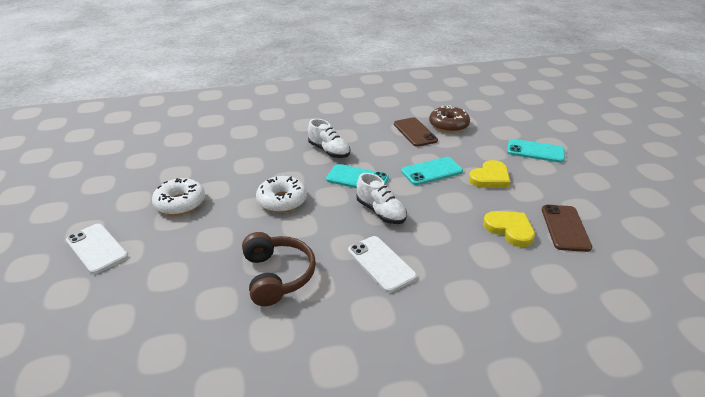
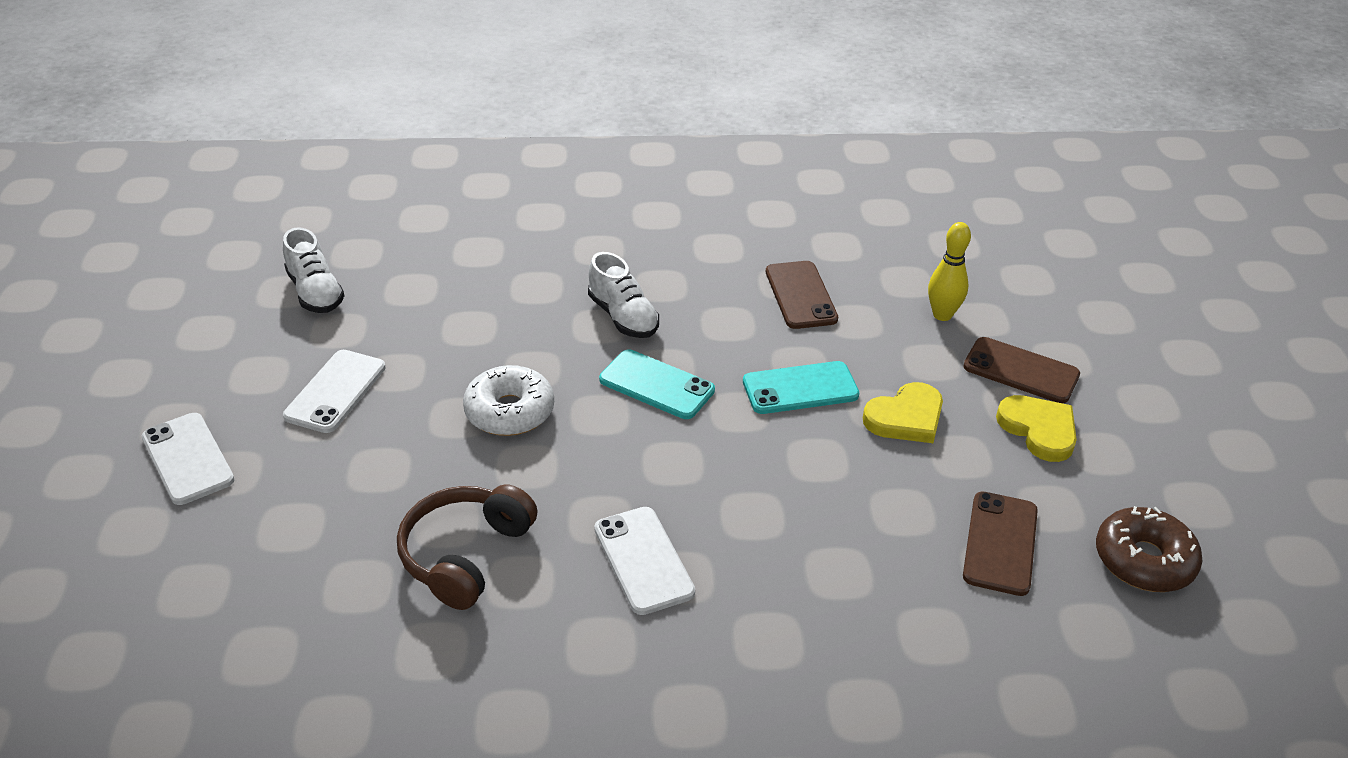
camera: 10 degrees right, 5 degrees up
white donut [152,178,205,215] -> white phone [283,350,385,433]
brown headphones [242,232,316,306] -> brown headphones turned 150 degrees counterclockwise [397,484,538,610]
white shoe [357,173,407,224] -> white shoe moved to [283,227,344,313]
brown donut [429,105,470,133] -> brown donut moved to [1096,506,1202,592]
yellow heart [483,211,535,247] -> yellow heart moved to [996,395,1077,462]
turquoise phone [507,139,565,163] -> brown phone [963,337,1080,403]
none -> yellow bowling pin [928,222,971,321]

